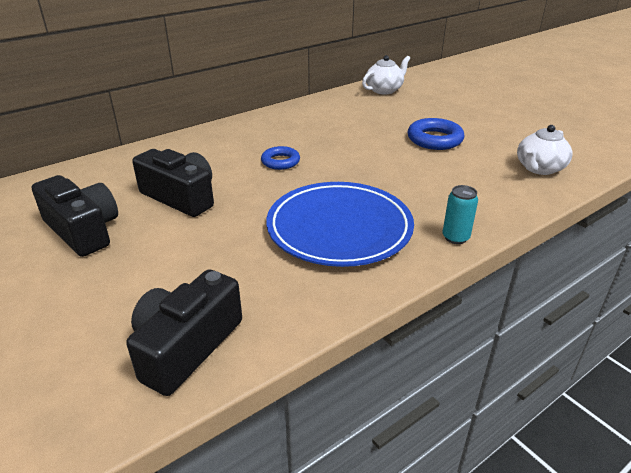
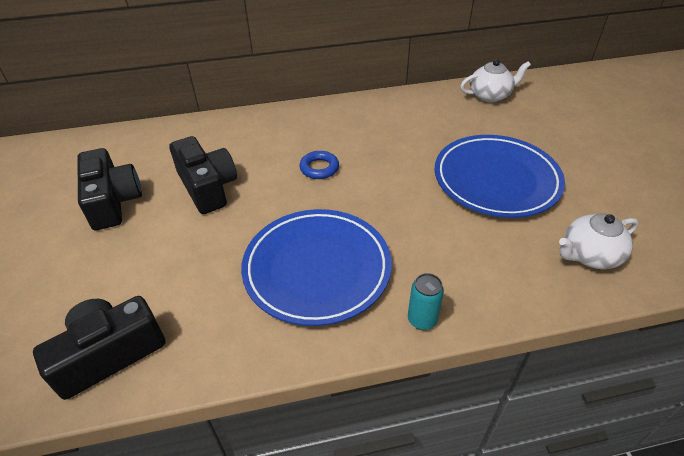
camera: 25 degrees right, 10 degrees up
blue ring [408,118,465,150] -> blue plate [435,135,565,218]

